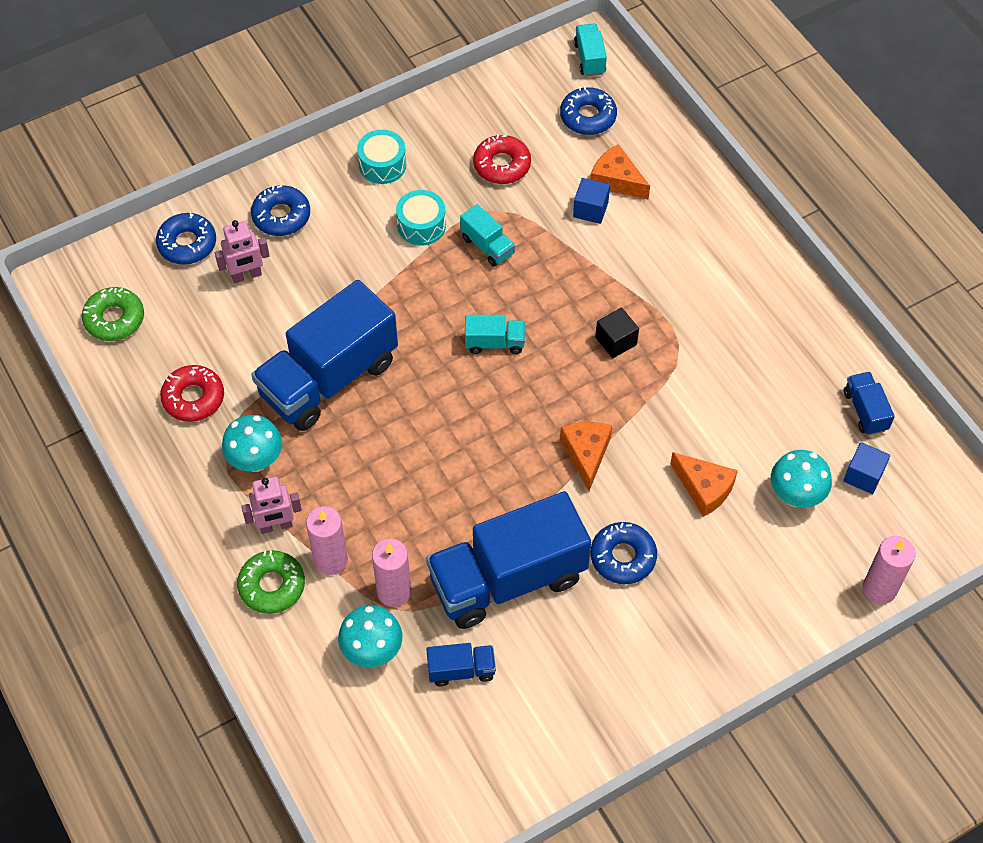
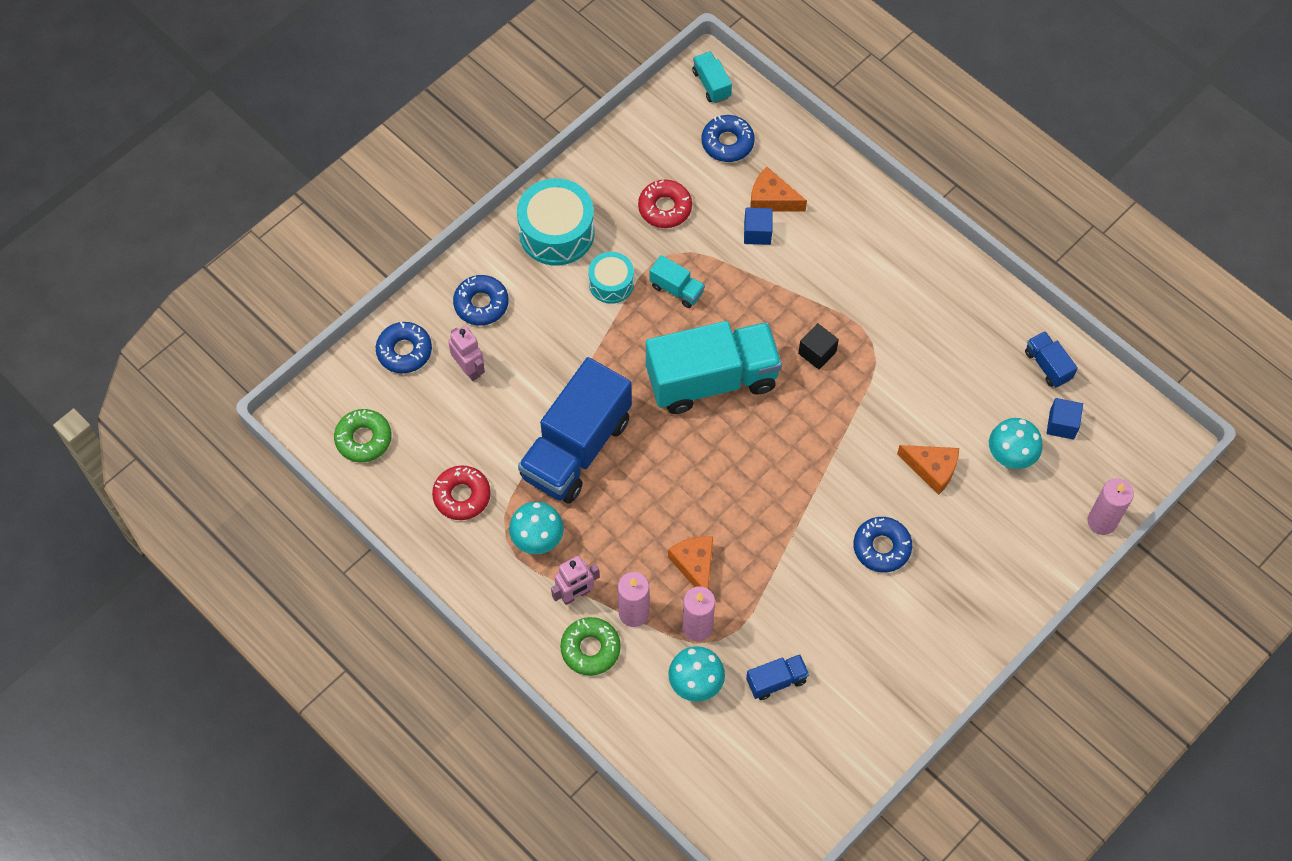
camera: 15 degrees left, 5 degrees up
pink robot [215,220,270,283] -> pink robot turned 90 degrees counterclockwise [448,326,485,381]
turquoise drum [357,130,406,184] -> turquoise drum [517,178,595,266], size x1.69
blue truck [426,491,591,629] -> none
turquoise truck [465,315,525,354] -> turquoise truck [646,321,782,414], size x2.33
orange cheese [560,422,612,491] -> orange cheese moved to [668,536,713,589]

